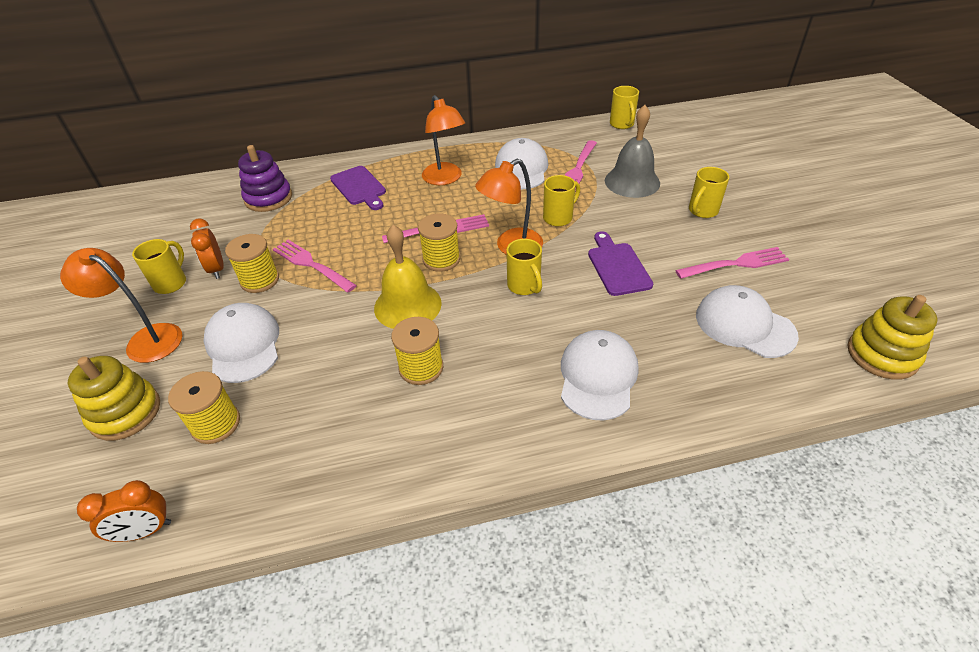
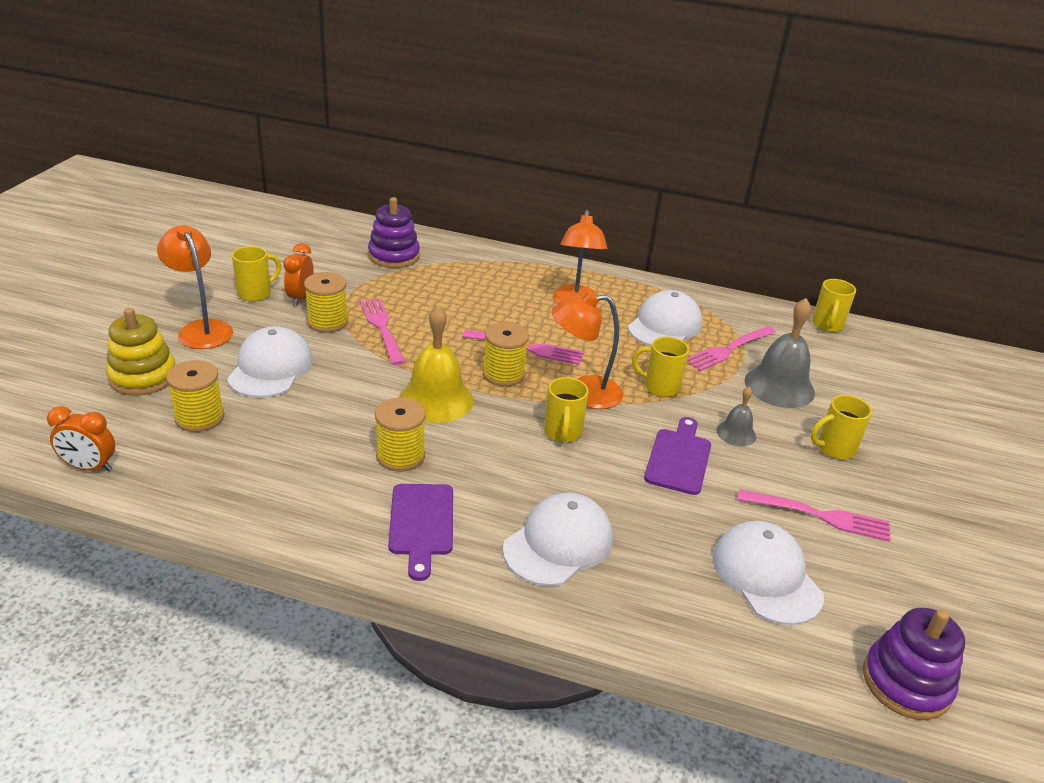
camera: 25 degrees right, 10 degrees down
purple cutting board [330,166,386,210] -> purple cutting board moved to [388,484,453,581]
yellow mug [543,175,580,226] -> yellow mug turned 150 degrees counterclockwise [632,337,689,397]
yellow stacking toy [847,295,938,380] -> purple stacking toy [863,608,965,720]
none -> grey bell [716,387,756,446]

